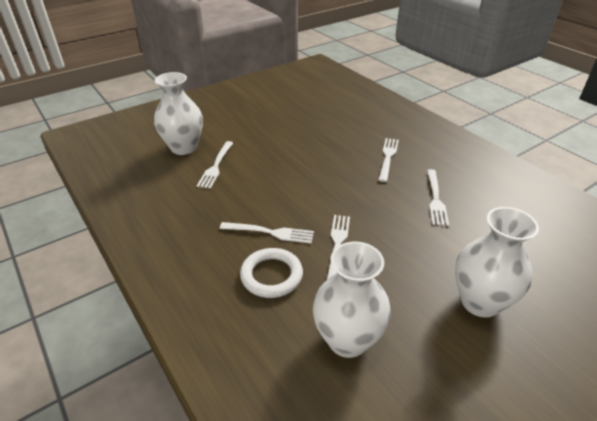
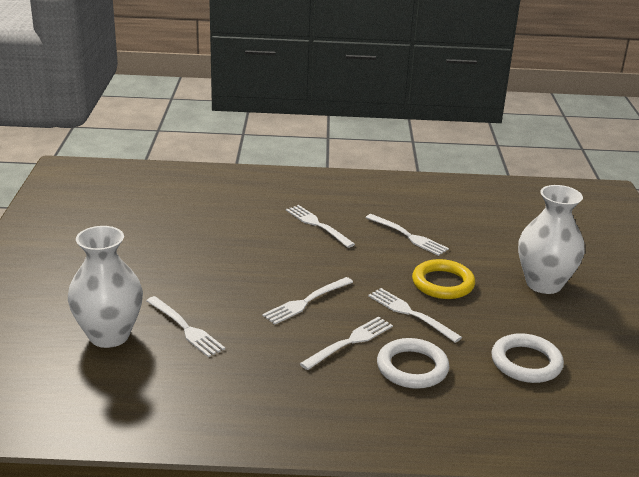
camera: 55 degrees left, 10 degrees down
white vase [313,242,391,358] -> white ring [492,333,564,383]
none -> white fork [262,277,353,325]
none -> yellow ring [412,259,475,299]

